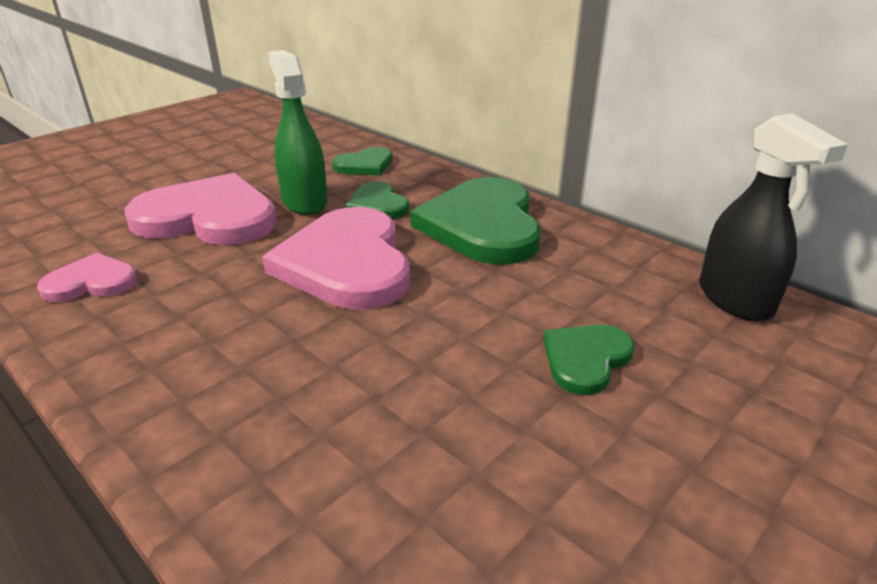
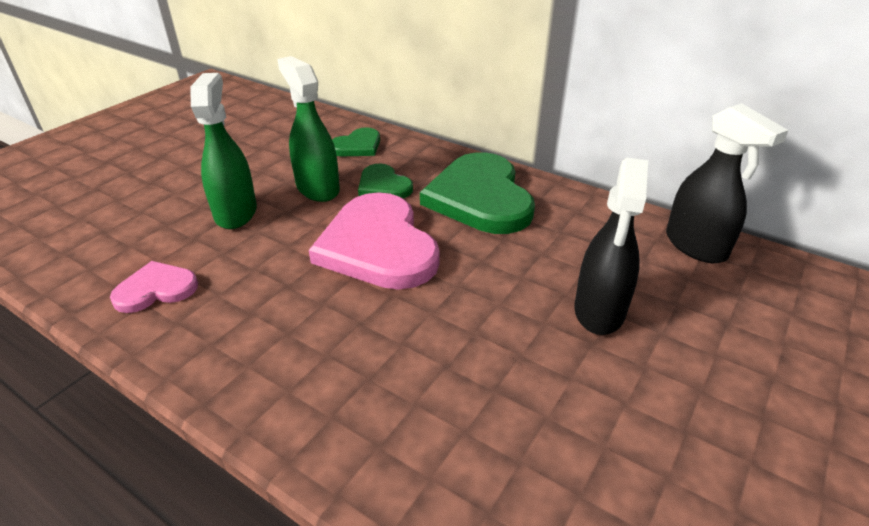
camera: 10 degrees left, 5 degrees up
pink heart [125,173,277,245] -> green spray bottle [190,73,257,229]
green heart [543,325,635,395] -> black spray bottle [574,158,648,335]

